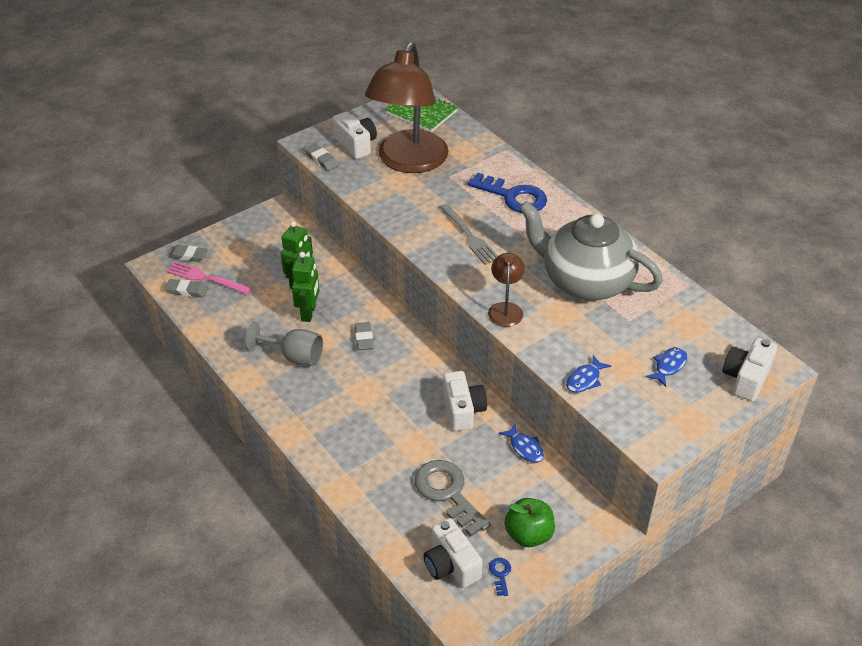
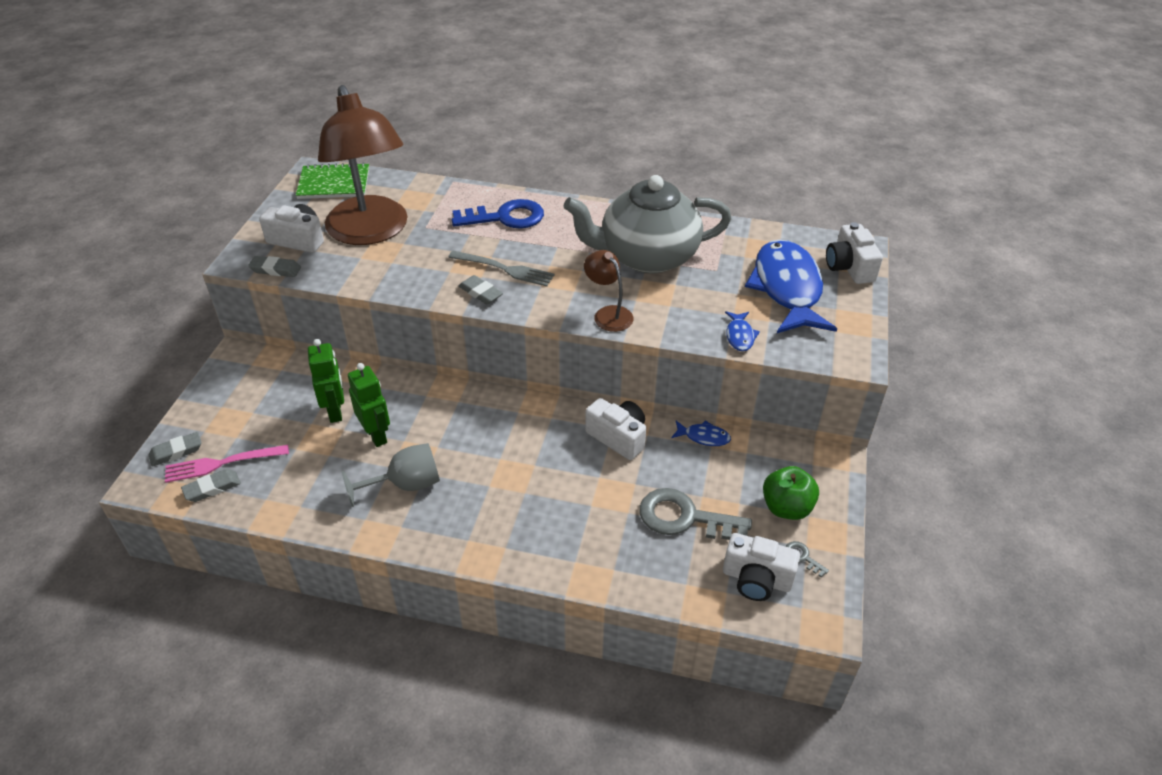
camera: 40 degrees left, 0 degrees up
grey eraser [355,322,374,350] -> grey eraser moved to [459,275,503,304]
blue key [489,558,511,596] -> grey key [785,541,829,578]
blue fish [646,347,687,387] -> blue fish [745,240,837,333], size x2.46

